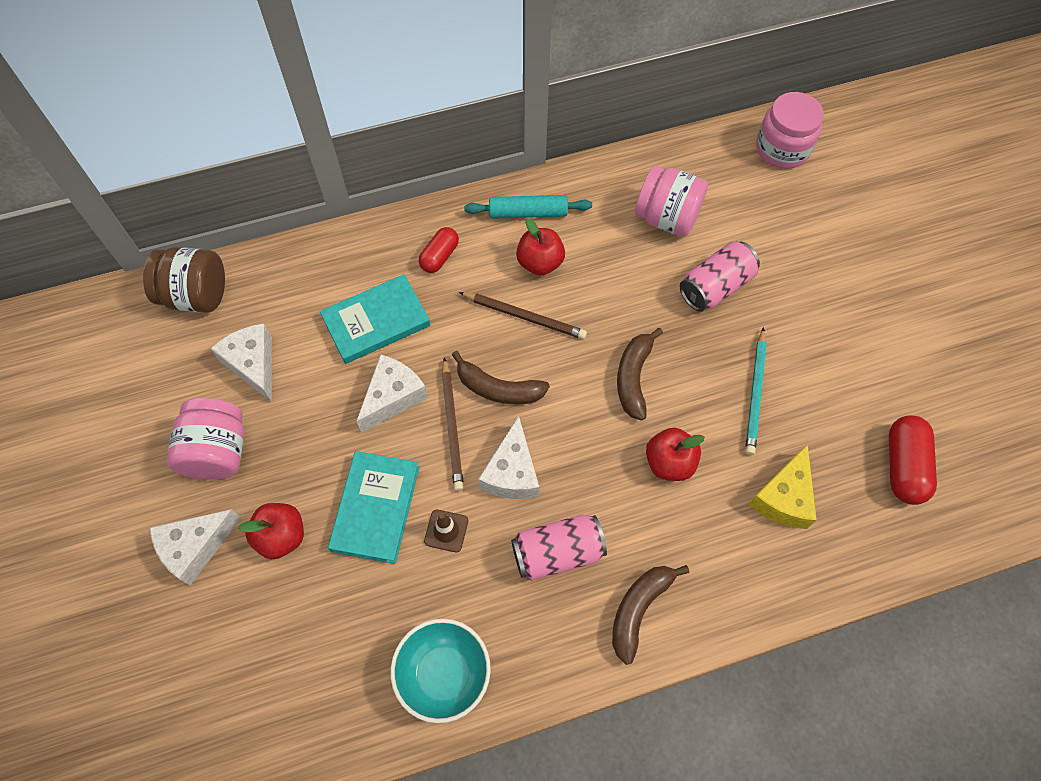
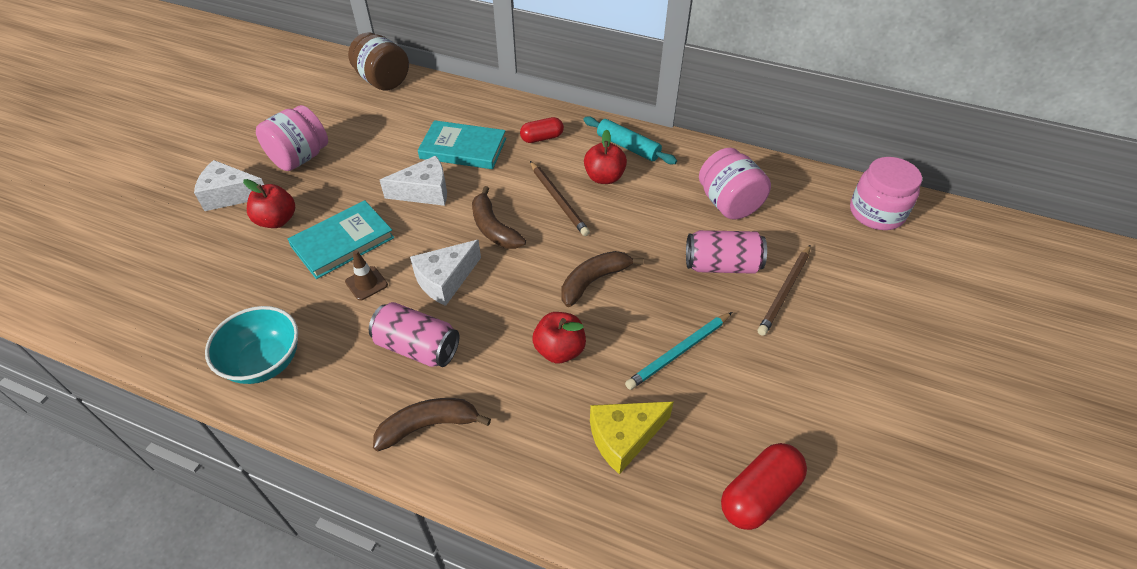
camera: 40 degrees right, 15 degrees down
white cheese [210,324,272,402] -> none
brown pencil [442,357,464,491] -> brown pencil moved to [758,245,811,336]

